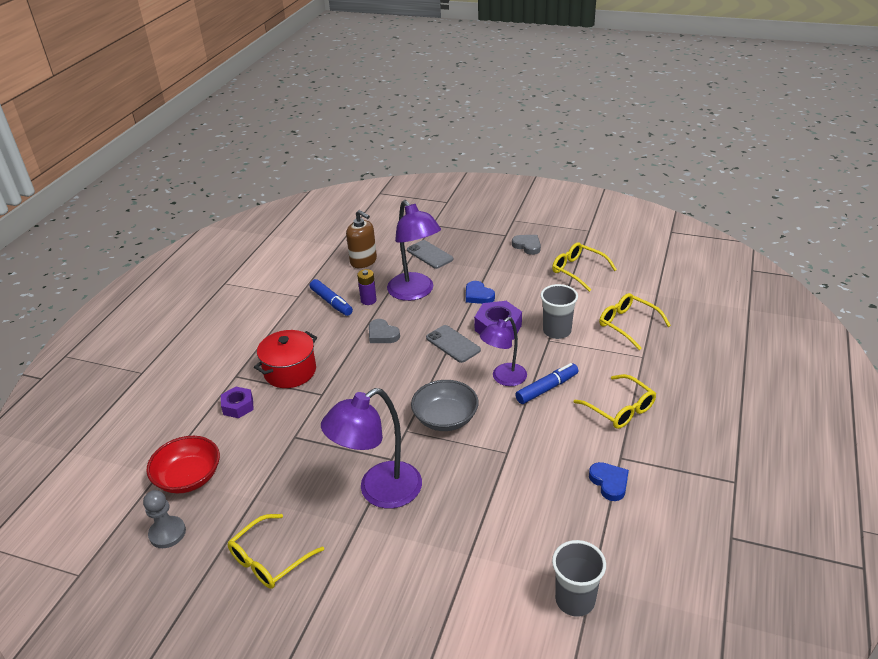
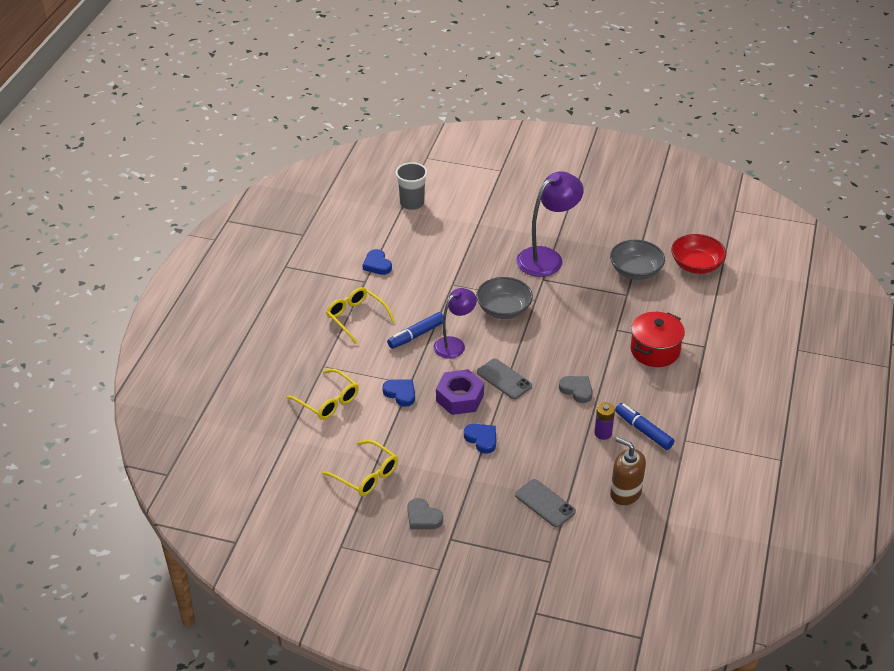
camera: 175 degrees right, 5 degrees up
grey pawn [143,490,186,548] -> none
purple nut [221,387,254,418] -> none
yellow glasses [228,514,324,589] -> none
purple lamp [387,200,441,301] -> none
grey cup [540,284,578,339] -> blue heart [382,379,415,407]
none -> grey bowl [610,240,665,280]

